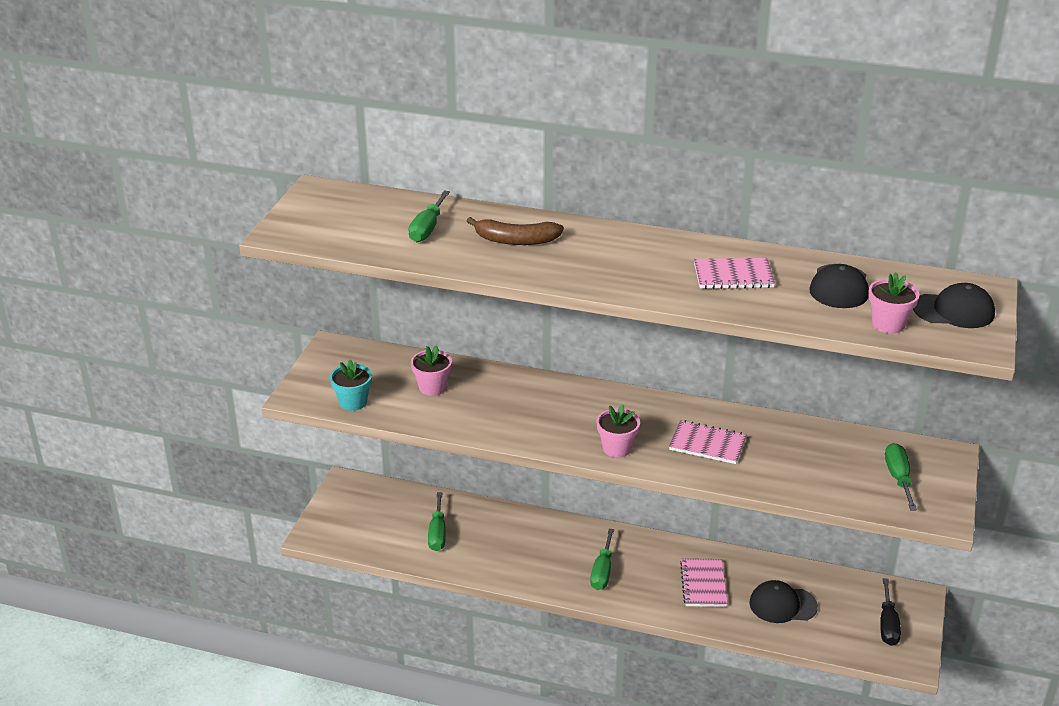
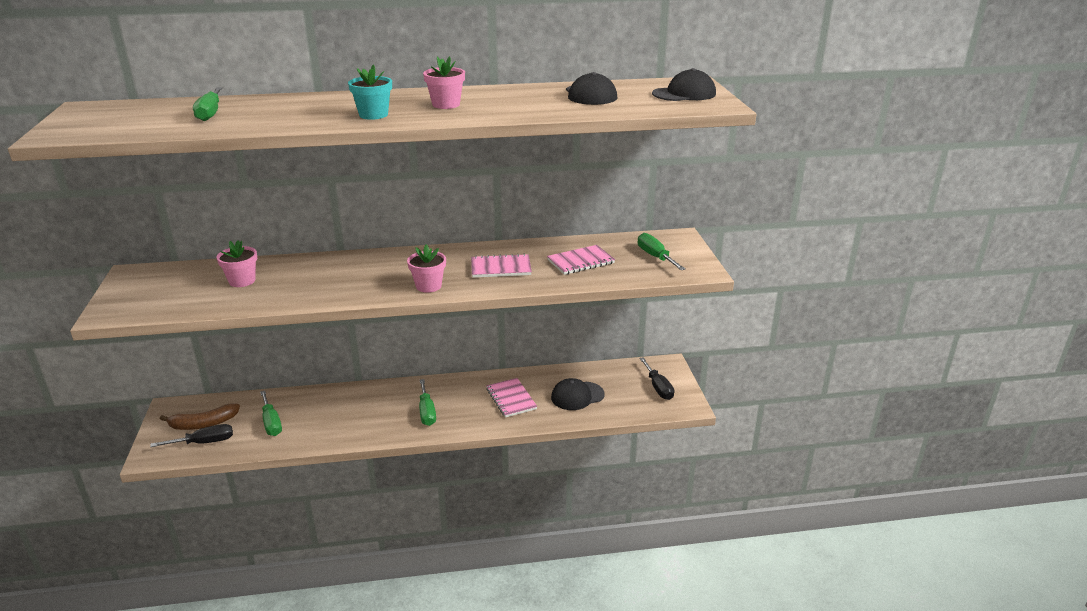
camera: 25 degrees left, 5 degrees down
turquoise flower pot [330,360,372,411] -> turquoise flower pot moved to [348,64,392,120]
brown banana [467,217,564,245] -> brown banana moved to [160,403,240,430]
pink notebook [694,258,775,289] -> pink notebook moved to [547,245,615,275]
pink flower pot [868,272,920,333] -> pink flower pot moved to [423,56,465,109]
none -> black screwdriver [150,424,233,447]

